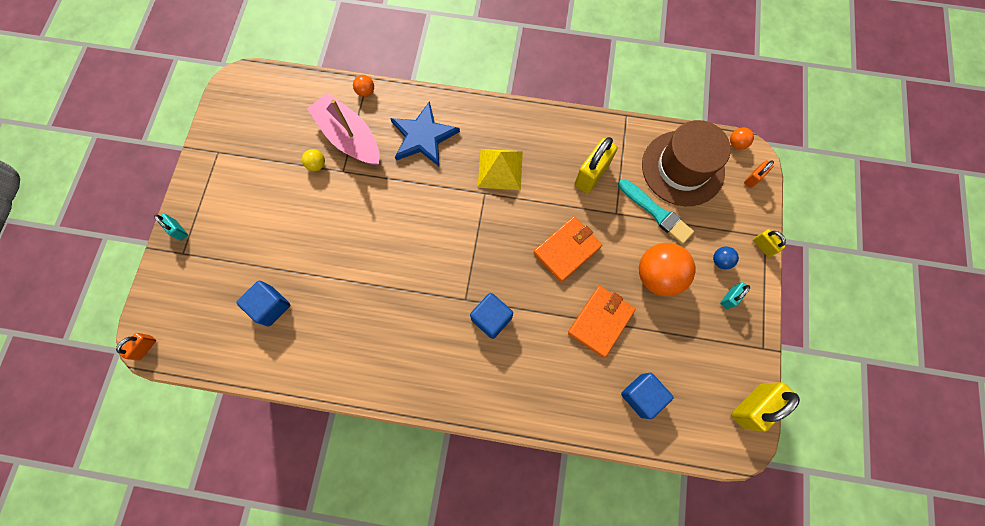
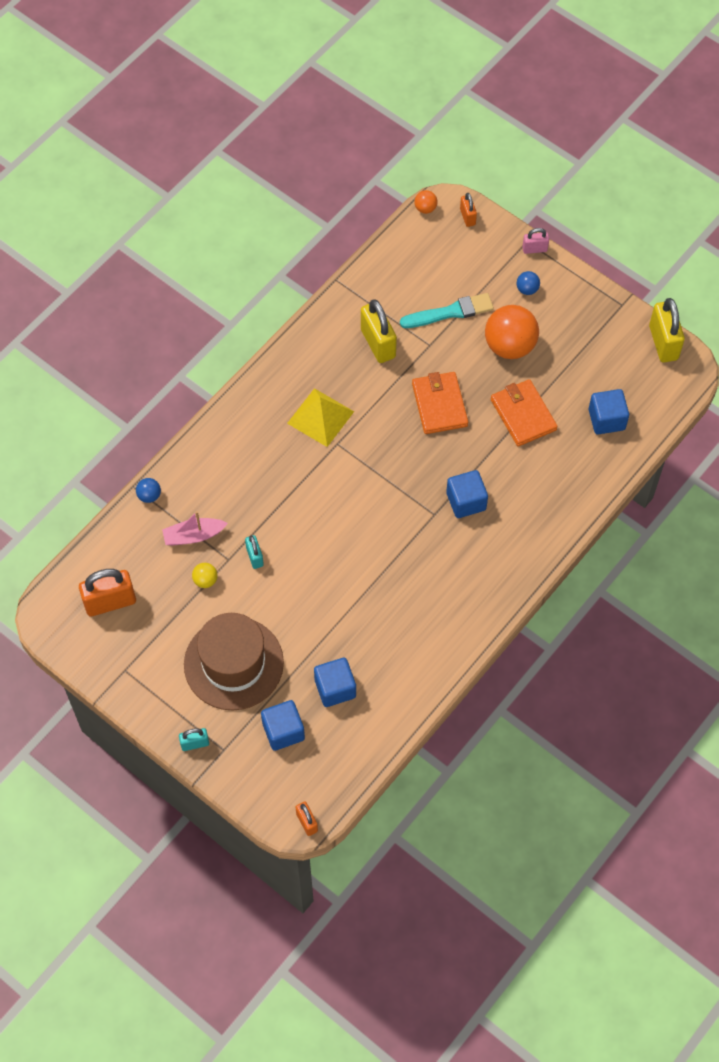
camera: 60 degrees left, 10 degrees down
pink boat [307,93,380,166] -> pink boat [162,511,228,546], size x0.58
orange ball [353,75,374,97] -> blue ball [136,478,161,503]
blue star [390,101,460,166] -> none
brown hat [642,120,731,206] -> brown hat moved to [184,613,284,711]
turquoise padlock [720,282,750,309] -> turquoise padlock moved to [245,535,264,569]
yellow padlock [753,229,786,257] -> pink padlock [522,228,549,254]
none -> orange padlock [79,569,136,617]
none -> blue cube [261,700,305,751]

